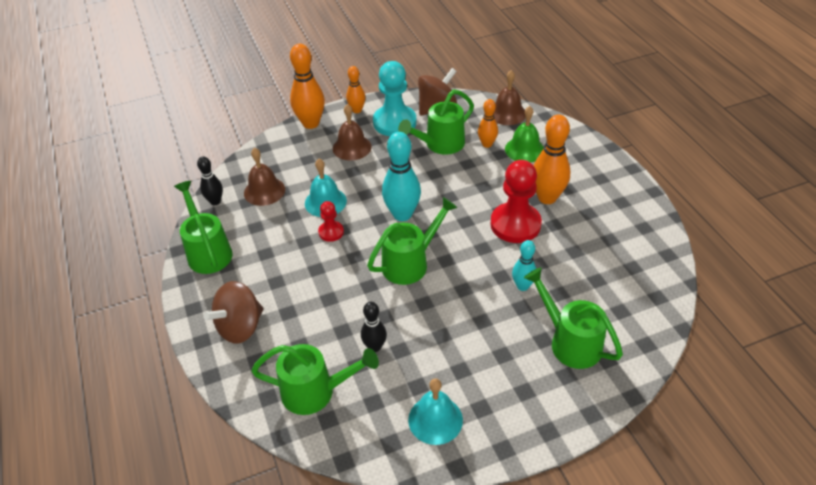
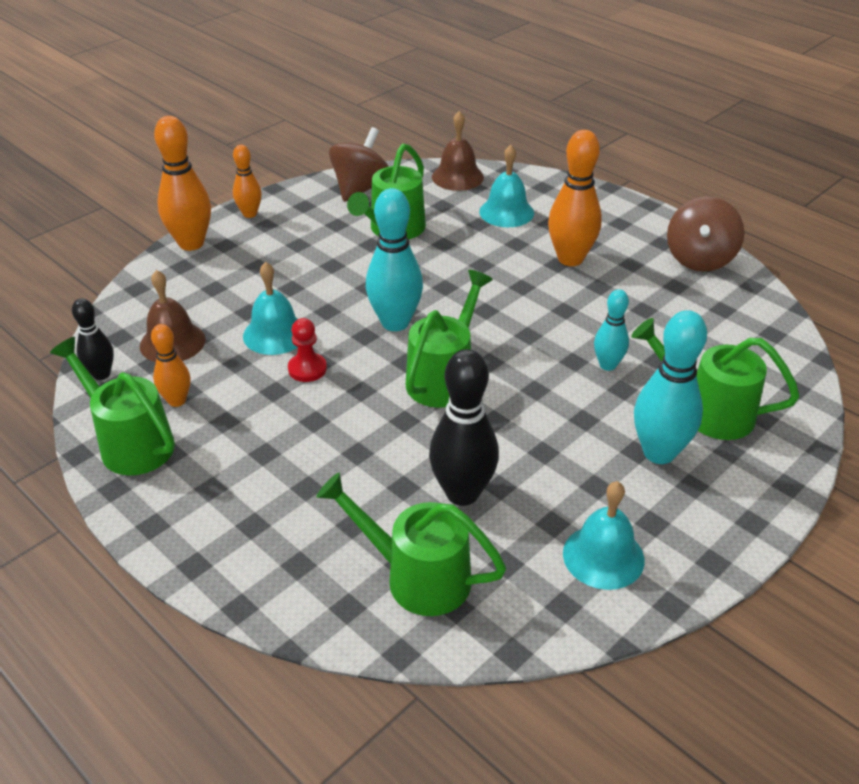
camera: 25 degrees left, 5 degrees down
brown spinning top [203,281,264,344] -> brown spinning top moved to [667,197,744,272]
green watering can [251,344,379,415] -> green watering can turned 135 degrees counterclockwise [316,473,506,616]
brown bell [333,104,372,161] -> none
black bowling pin [361,302,387,352] -> black bowling pin [429,349,499,506], size x1.73
turquoise pawn [373,61,416,136] -> none
orange bowling pin [478,99,498,148] -> orange bowling pin moved to [151,324,190,407]
red pawn [490,160,542,243] -> none
green bell [505,106,544,163] -> turquoise bell [479,145,534,227]
none -> turquoise bowling pin [634,310,707,464]

